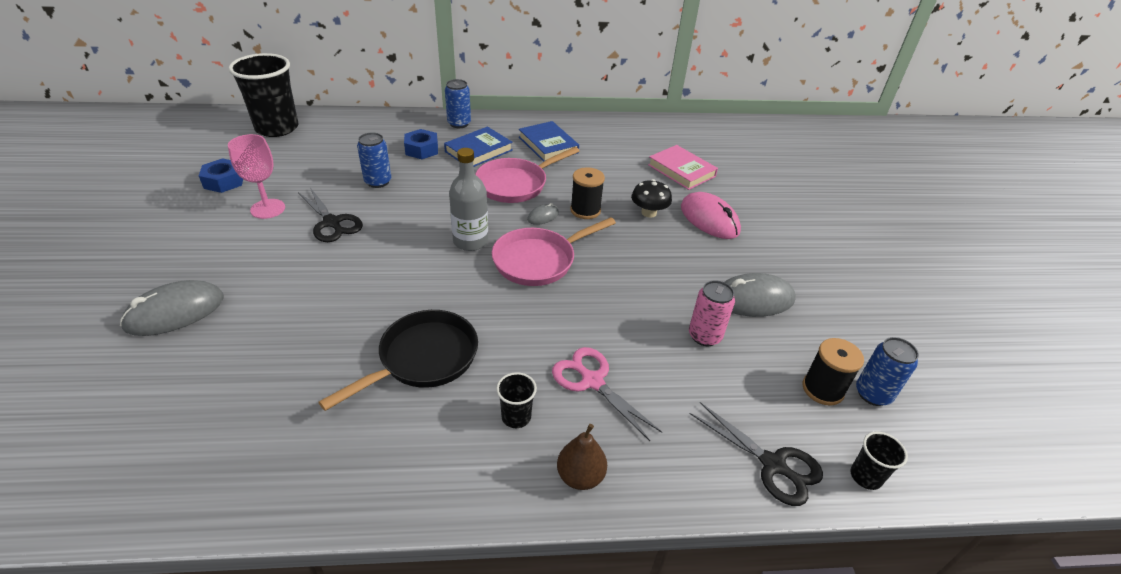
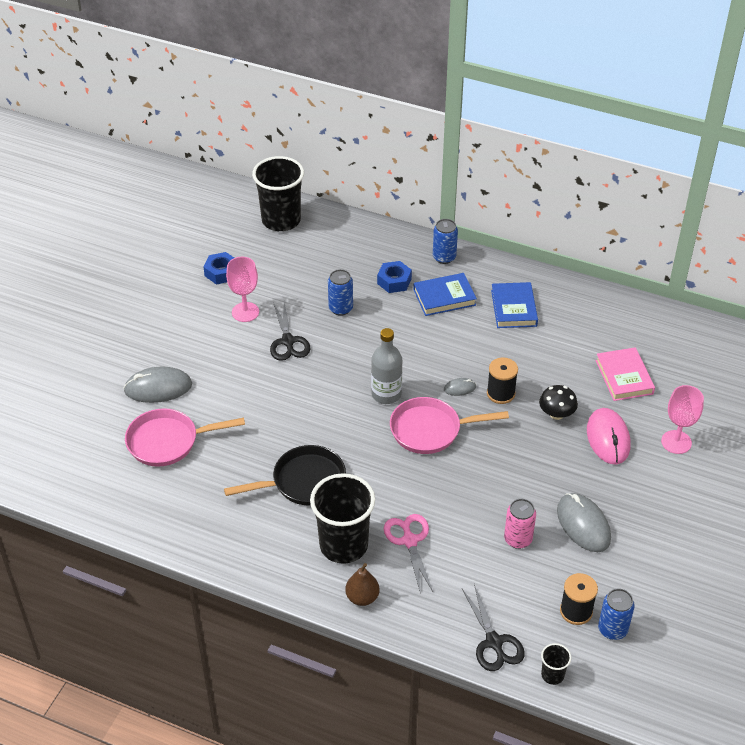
camera: 30 degrees right, 5 degrees up
pink pan [475,147,580,203] -> pink pan moved to [125,408,245,467]
black cup [496,372,537,428] -> black cup [310,473,375,564], size x2.28
grey mouse [725,273,796,317] -> grey mouse turned 45 degrees clockwise [557,493,611,552]
none -> pink goblet [661,385,704,454]

